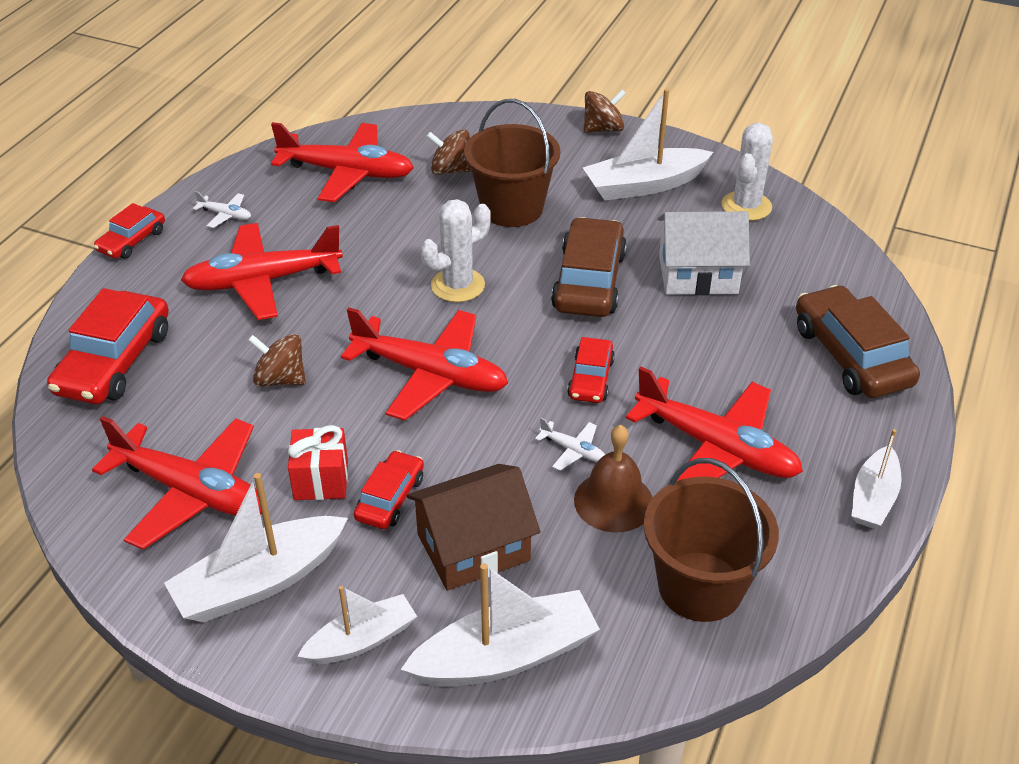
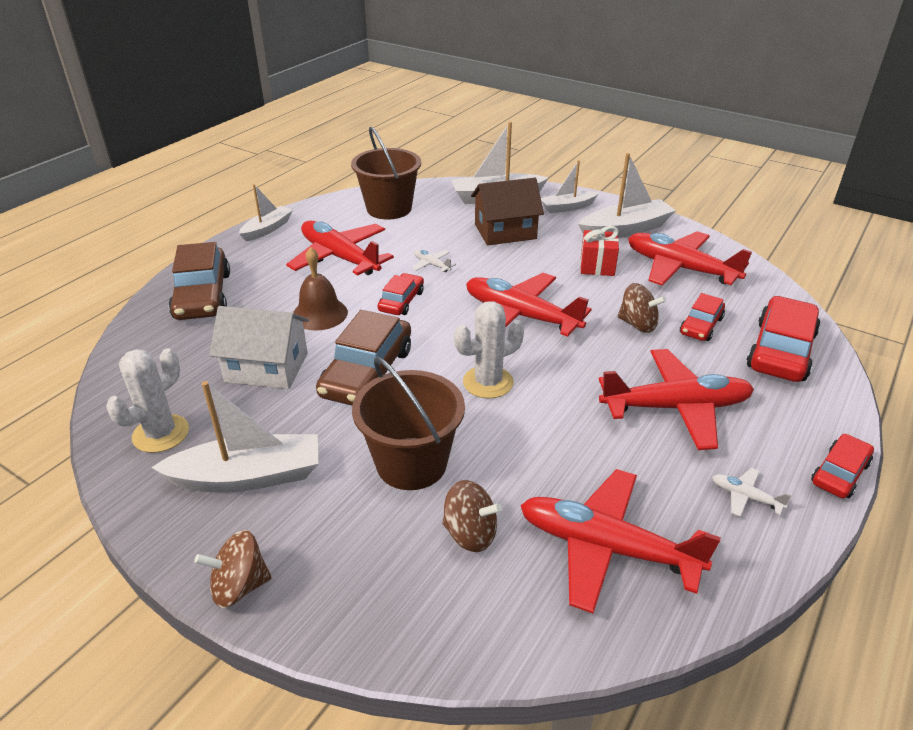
camera: 170 degrees left, 5 degrees down
red car [354,450,424,529] -> red car moved to [680,293,725,341]
brown bell [574,425,653,533] -> brown bell moved to [293,247,348,331]

